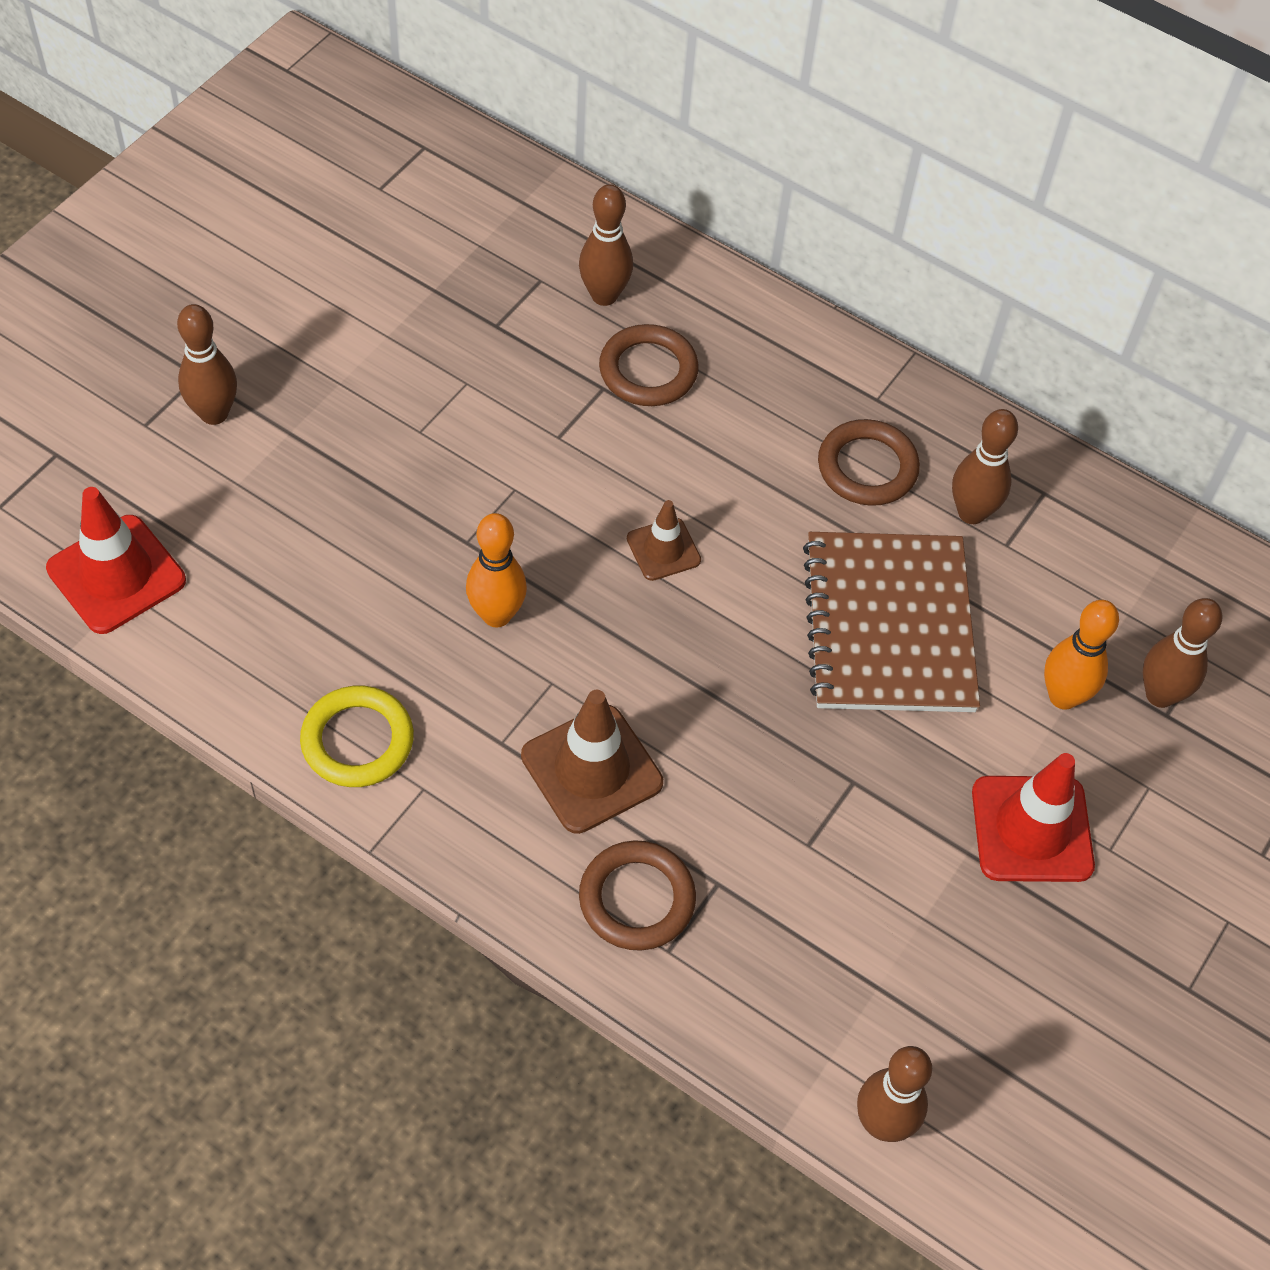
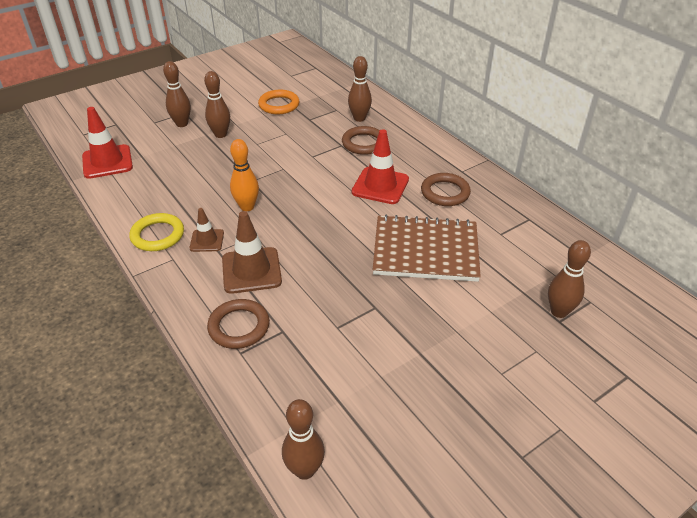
camera: 25 degrees right, 15 degrees down
brown traffic cone [627,500,701,581] -> brown traffic cone moved to [189,208,224,252]
brown notebook [803,532,980,712] -> brown notebook turned 75 degrees clockwise [373,214,481,282]
brown bowling pin [952,409,1018,524] -> brown bowling pin moved to [204,71,230,138]
red traffic cone [972,753,1095,882] -> red traffic cone moved to [352,129,409,204]
orange bowling pin [1044,600,1119,710] -> none
none -> orange ring [258,90,299,114]

